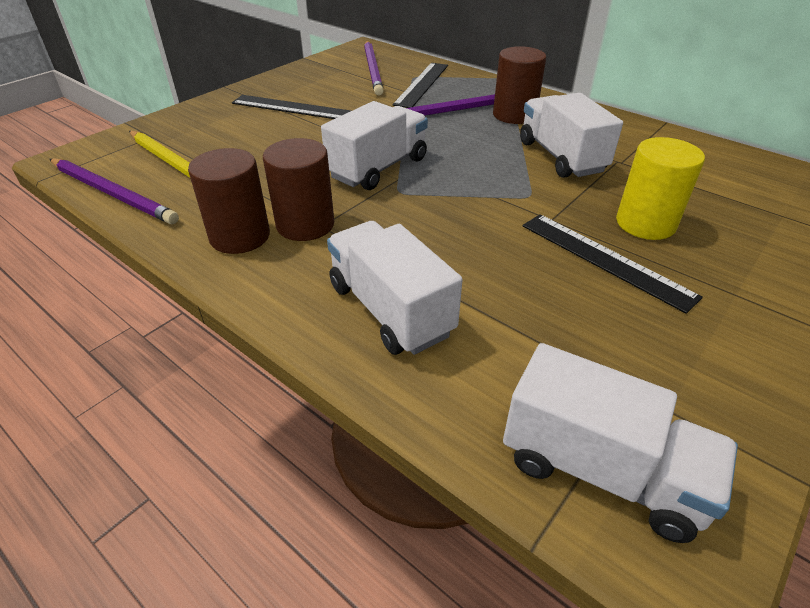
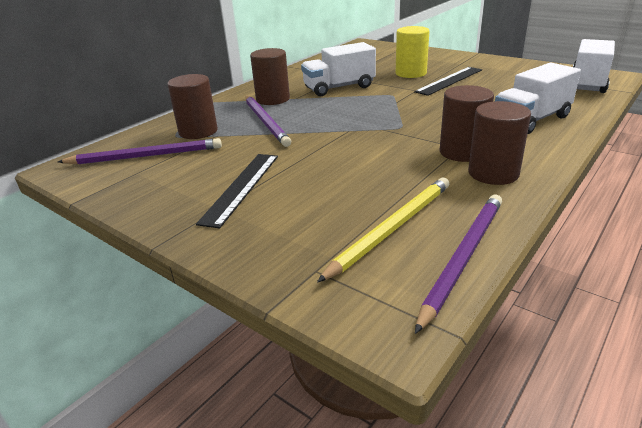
camera: 90 degrees left, 10 degrees down
white truck [321,101,428,190] -> none
black ruler [393,63,448,108] -> brown cylinder [168,74,218,139]

